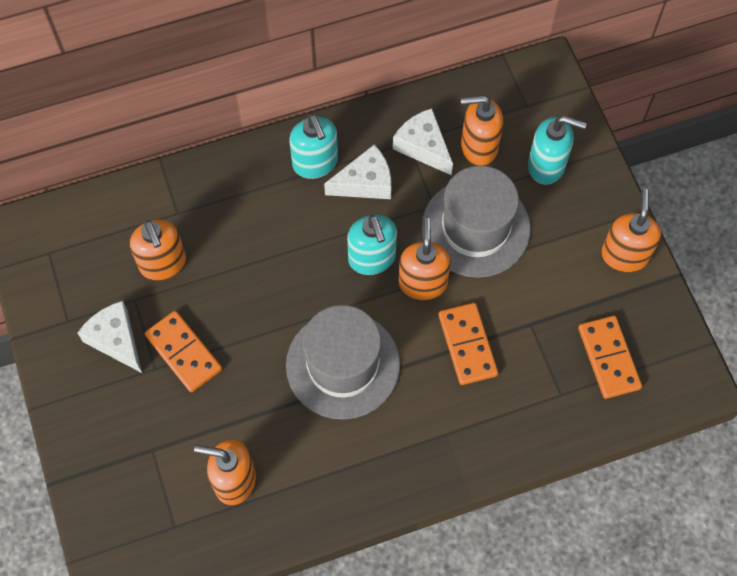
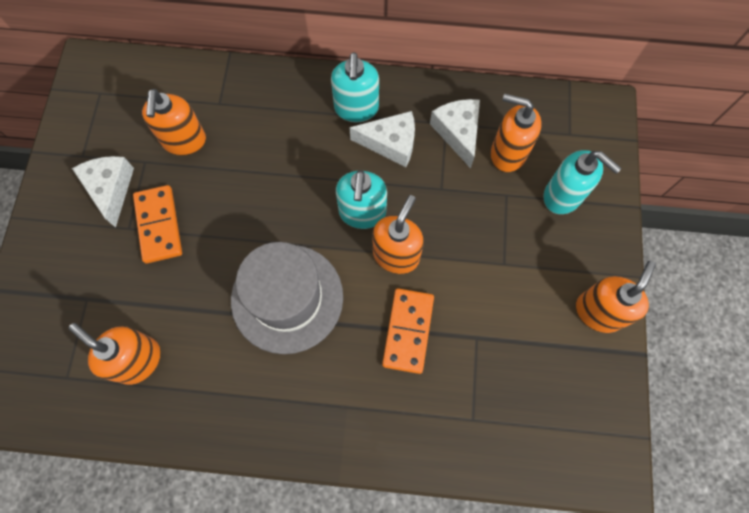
camera: 25 degrees right, 5 degrees up
grey hat [422,166,531,278] -> none
orange domino [578,316,642,399] -> none

